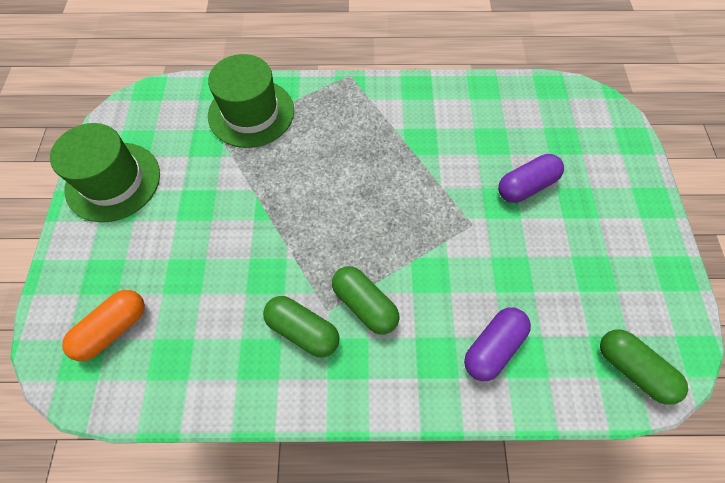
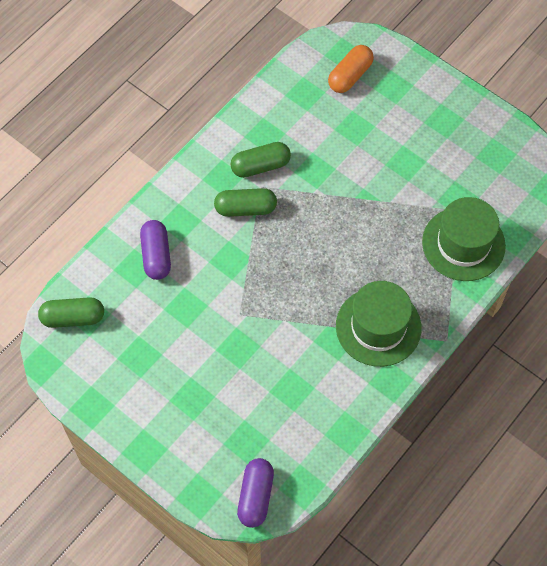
camera: 130 degrees right, 0 degrees up
green hat [50,123,160,222] -> green hat moved to [336,281,422,367]
orange capsule [62,290,145,361] -> orange capsule turned 45 degrees clockwise [328,45,374,93]
purple capsule [498,154,564,203] -> purple capsule moved to [237,458,274,528]

